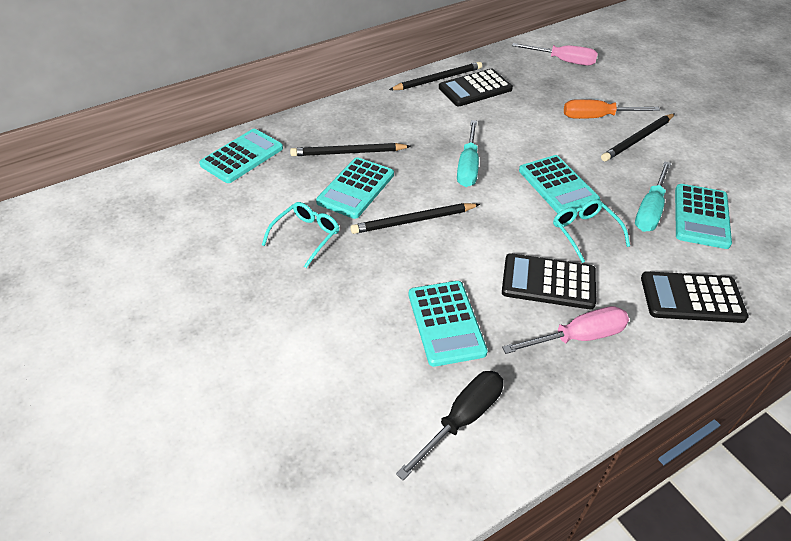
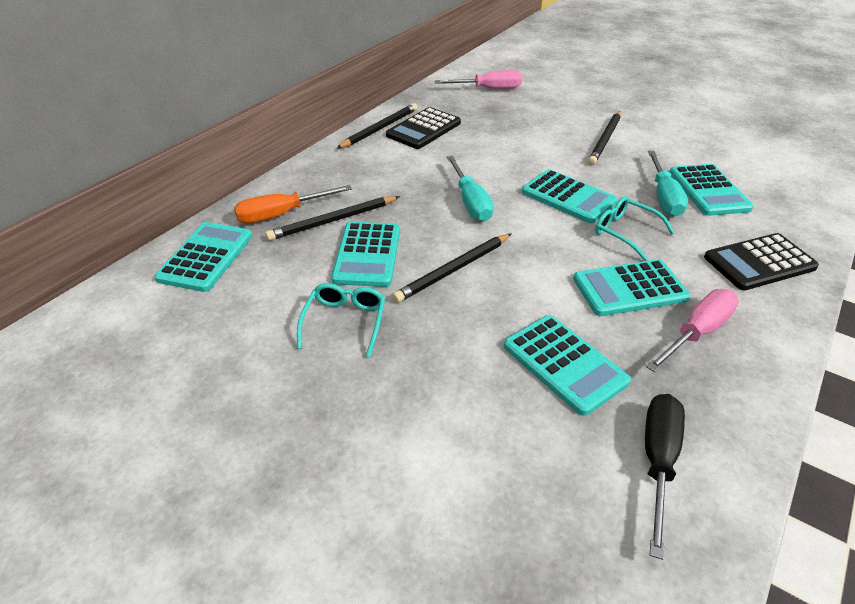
camera: 25 degrees left, 5 degrees down
black calculator [502,253,596,309] -> turquoise calculator [573,259,690,316]
orange screwdriver [564,99,660,119] -> orange screwdriver moved to [234,185,352,223]

